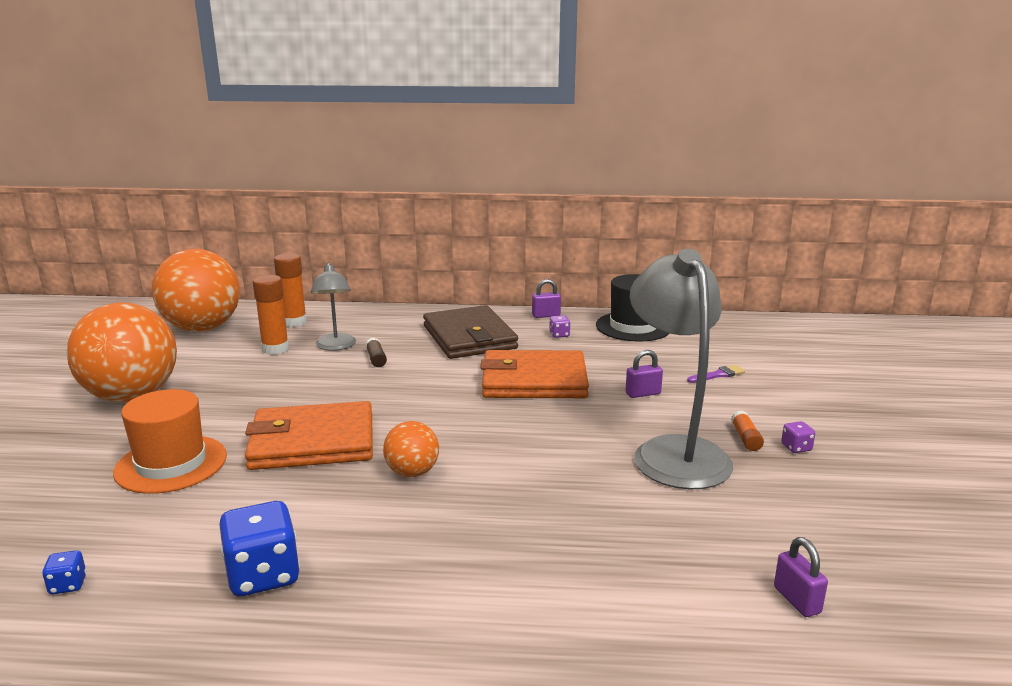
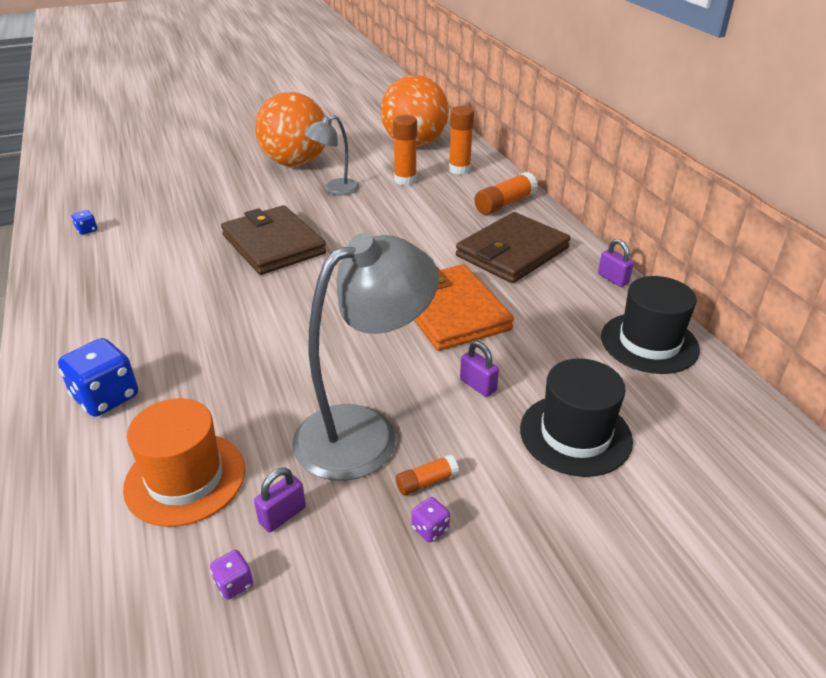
camera: 65 degrees right, 15 degrees up
orange hat [113,389,227,494] -> orange hat moved to [123,398,245,527]
blue dice [219,501,300,596] -> blue dice moved to [58,338,138,417]
orange wallet [245,401,373,470] -> brown wallet [221,205,326,275]
grey lamp [311,263,356,351] -> grey lamp moved to [304,115,360,195]
brown glue stick [366,338,387,367] -> none
orange ball [383,421,439,477] -> none
purple dice [549,315,571,338] -> purple dice moved to [210,550,253,600]
purple brush [687,365,745,383] -> black hat [520,358,633,477]
purple padlock [774,537,828,617] -> purple padlock moved to [254,468,306,532]
none -> orange glue stick [474,172,538,215]

